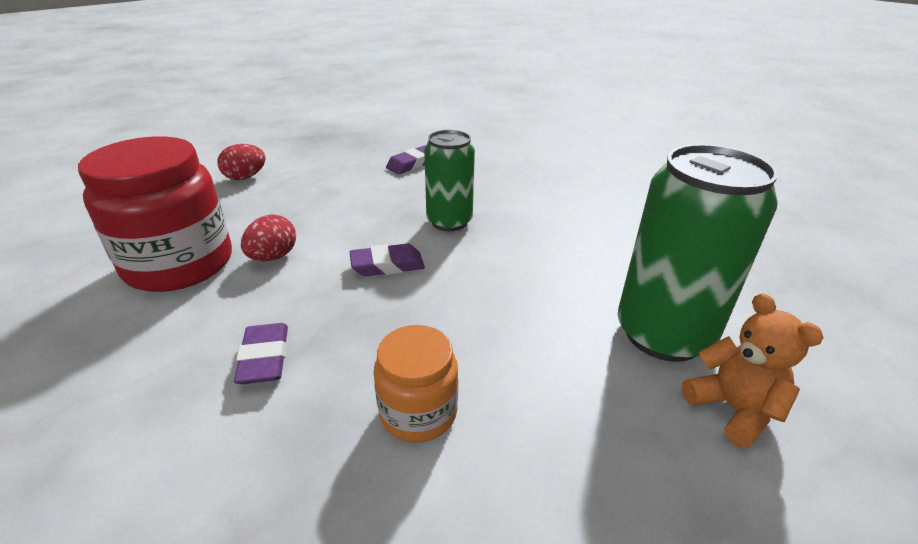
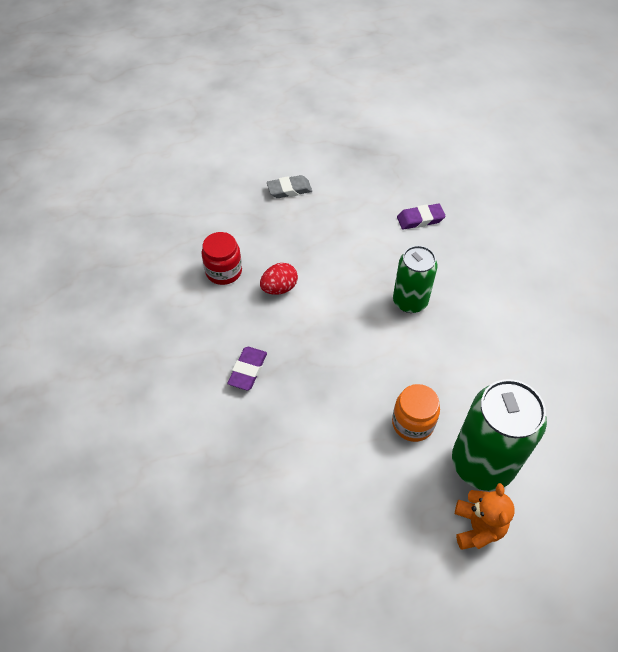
camera: 30 degrees right, 20 degrees up
red jar [78,136,232,292] -> red jar [202,232,242,285], size x0.54
red egg [217,144,266,180] -> grey eraser [267,175,312,198]
purple eraser [350,244,425,276] -> none
orange jar [374,325,458,443] -> orange jar moved to [392,384,440,442]

